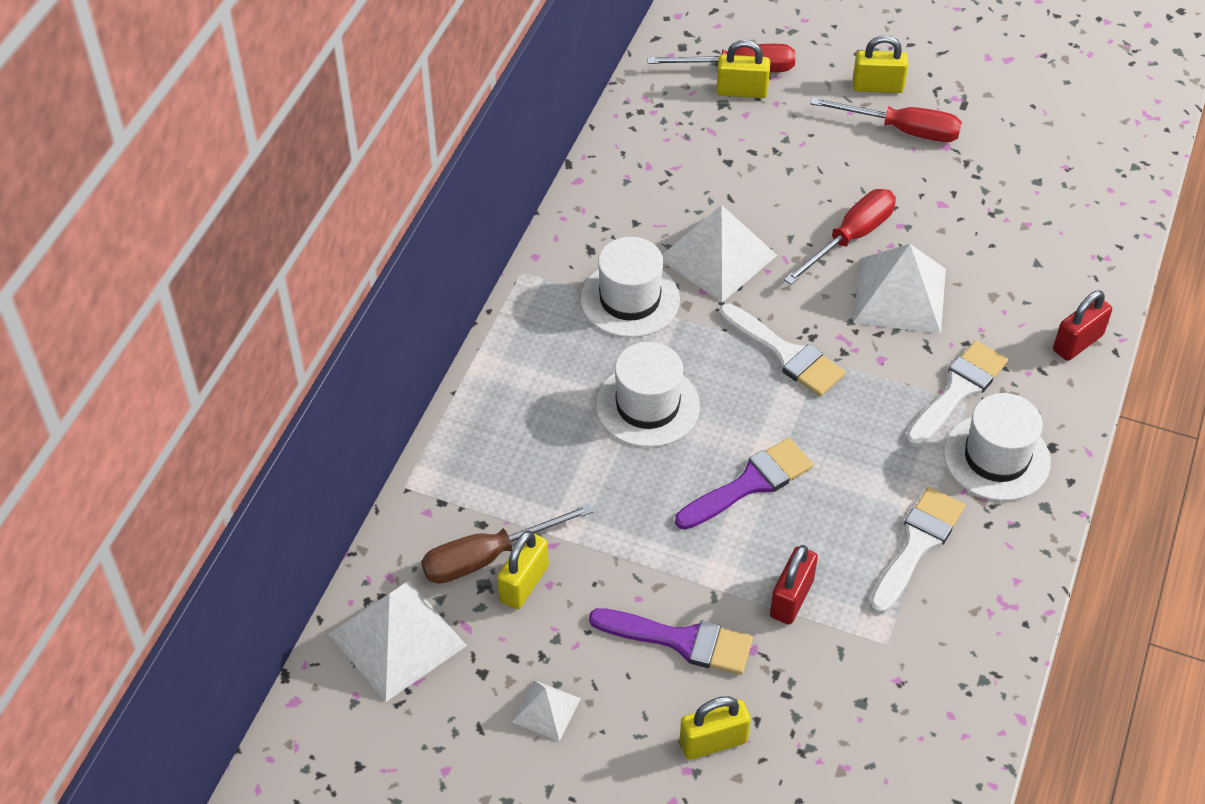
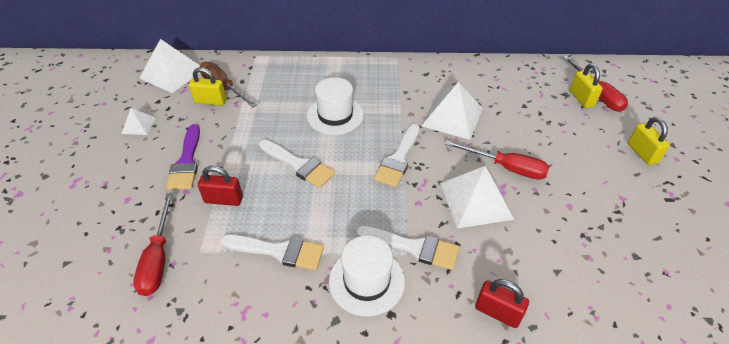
camera: 70 degrees right, 5 degrees down
white hat [580,237,680,338] -> none
purple brush [675,438,813,530] -> white brush [259,140,335,188]
yellow padlock [680,696,751,760] -> none
red screwdriver [810,97,962,142] -> red screwdriver moved to [133,193,173,296]

